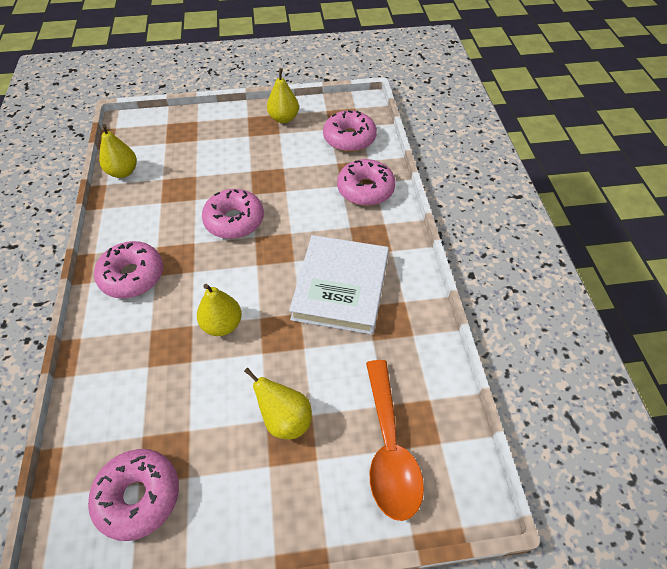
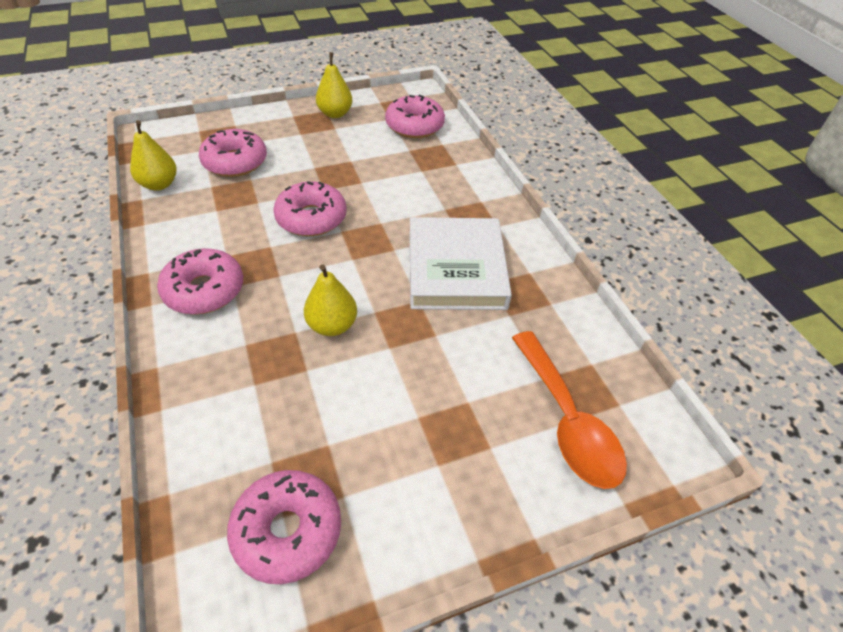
camera: 15 degrees left, 5 degrees down
yellow pear [244,368,312,439] -> none
pink donut [337,159,396,206] -> pink donut moved to [199,129,267,177]

